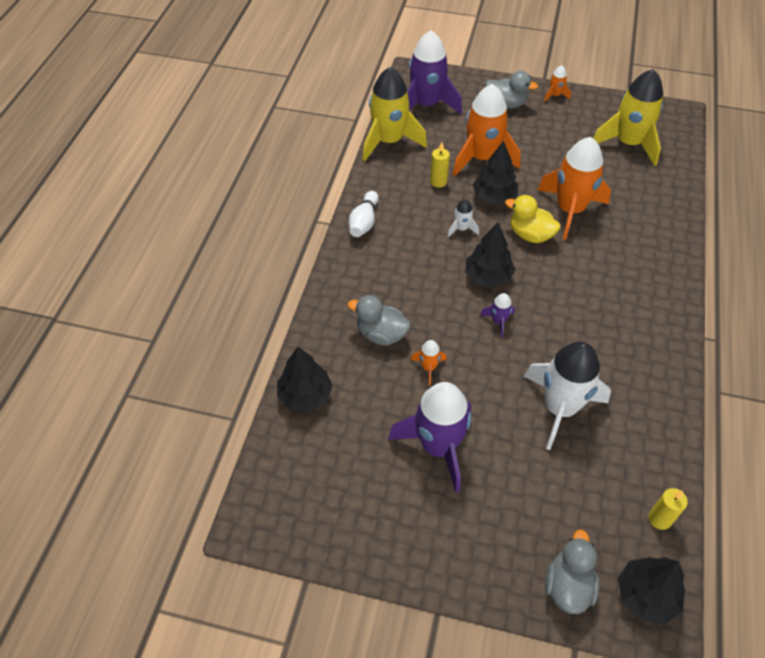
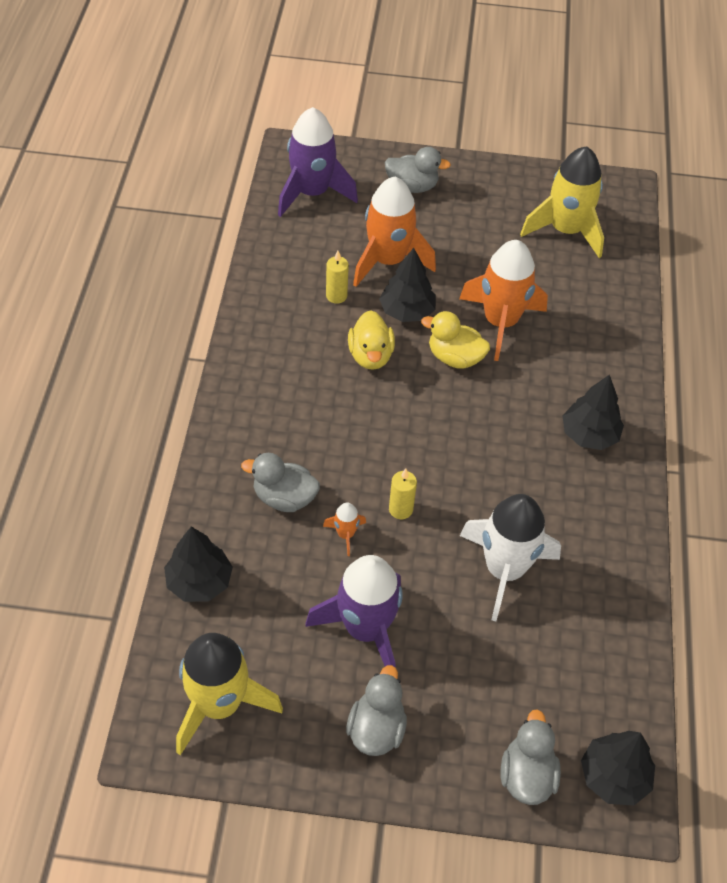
camera: 10 degrees left, 0 degrees up
white bowling pin [349,191,379,237] -> none
yellow rocket [362,67,427,161] -> yellow rocket moved to [176,633,283,755]
white rocket [447,199,479,237] -> yellow duck [348,310,395,370]
black tree [466,223,516,287] -> black tree moved to [563,375,624,450]
purple rocket [480,293,515,338] -> none
orange rocket [544,65,571,102] -> none
yellow candle [648,488,688,530] -> yellow candle moved to [389,469,417,519]
none -> grey duck [346,665,407,756]

